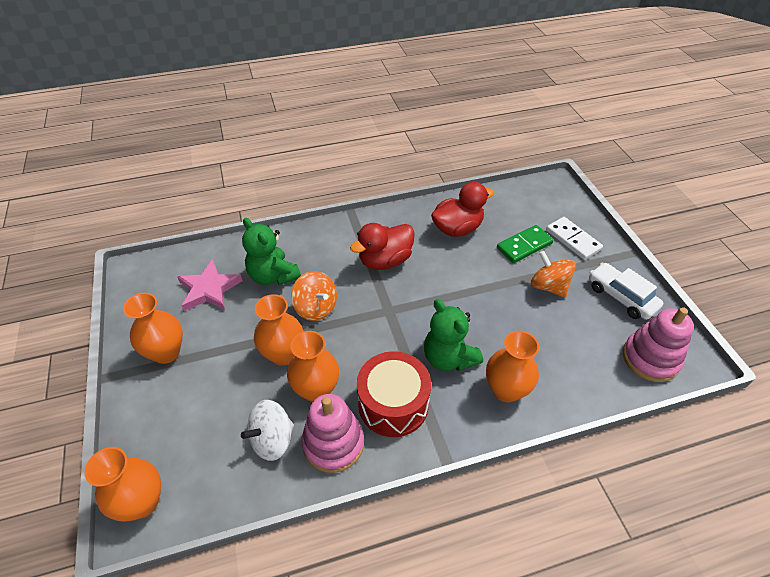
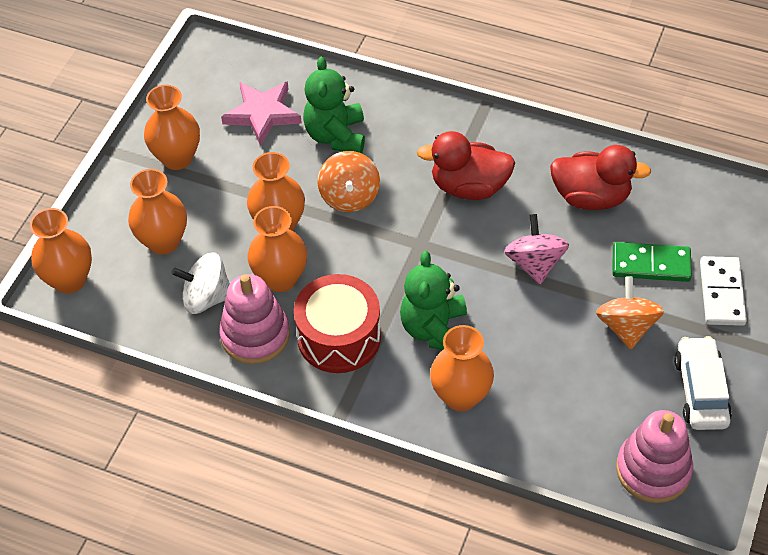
camera: 40 degrees right, 5 degrees up
none -> orange vase [128,169,187,255]
none -> pink spinning top [504,214,569,284]

